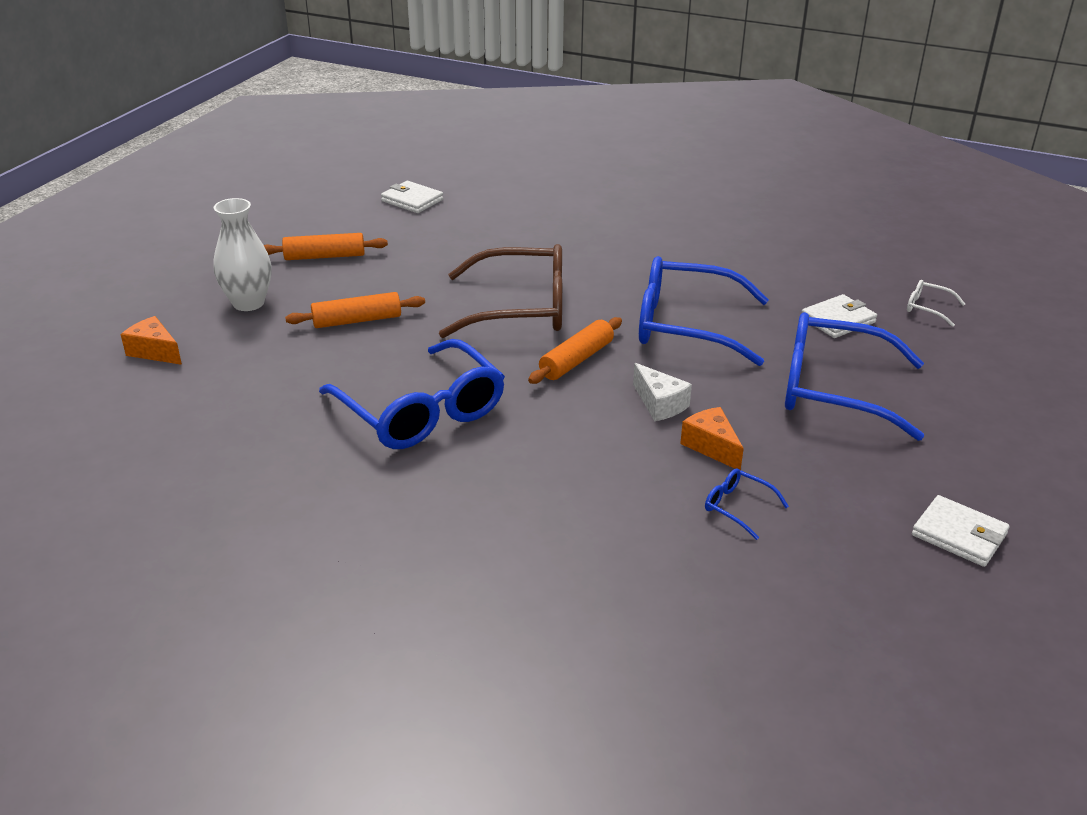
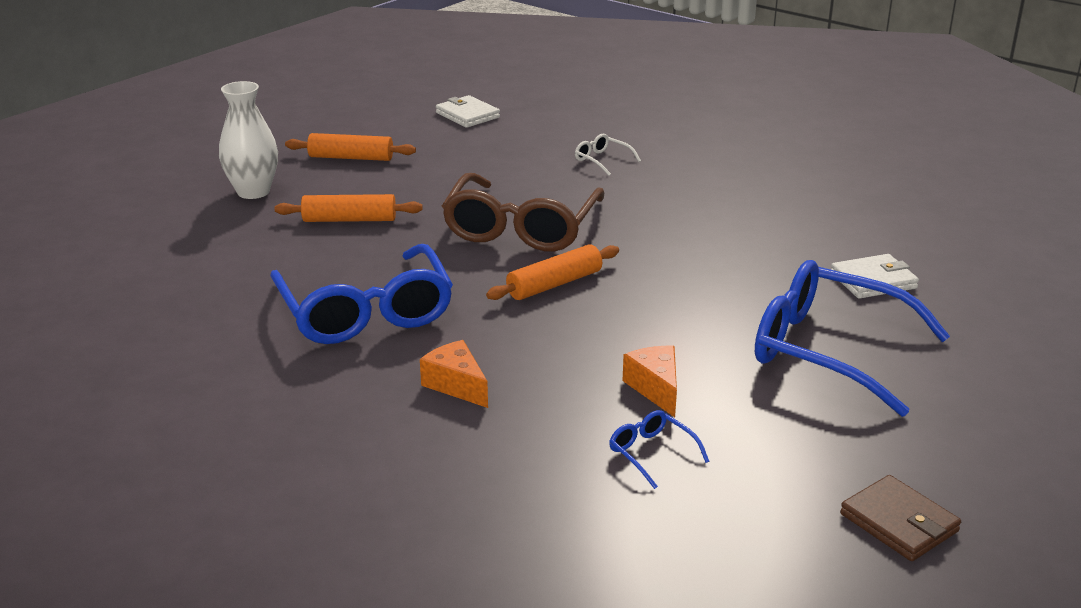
camera: 15 degrees right, 5 degrees down
orange cheese [120,316,182,365] -> orange cheese moved to [420,340,488,408]
brown glasses [439,244,562,338] -> brown glasses turned 90 degrees clockwise [442,173,604,251]
white cheese [633,363,692,421] -> none
blue glasses [639,256,769,366] -> none
white glasses [907,280,965,327] -> white glasses moved to [575,134,641,176]
white wallet [912,495,1010,567] -> brown wallet [840,475,961,561]

